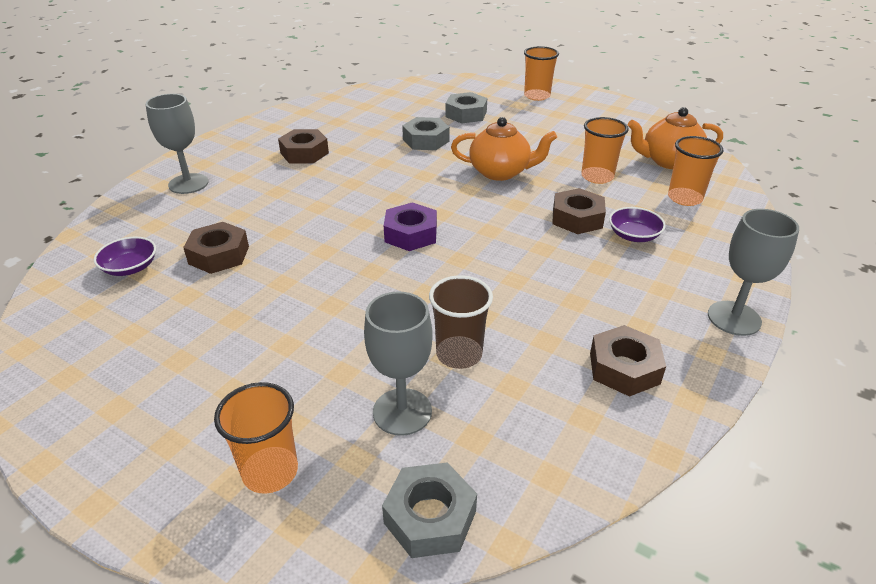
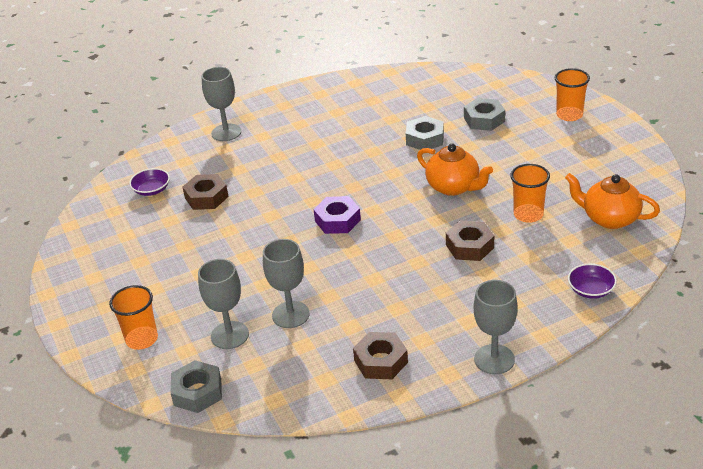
camera: 35 degrees right, 0 degrees up
brown nut [278,129,329,163] -> none
brown cup [429,275,493,369] -> grey goblet [263,239,310,328]
purple bowl [609,207,666,242] -> purple bowl moved to [568,264,617,299]
orange cup [668,136,724,206] -> none

